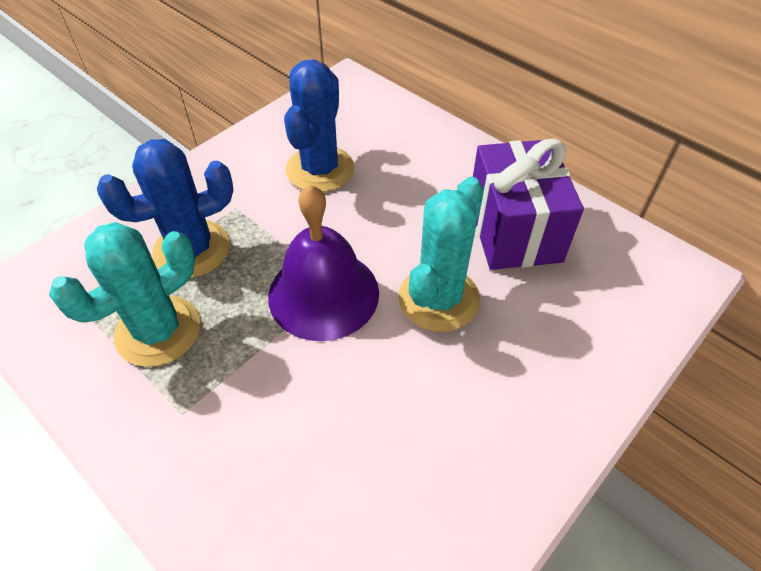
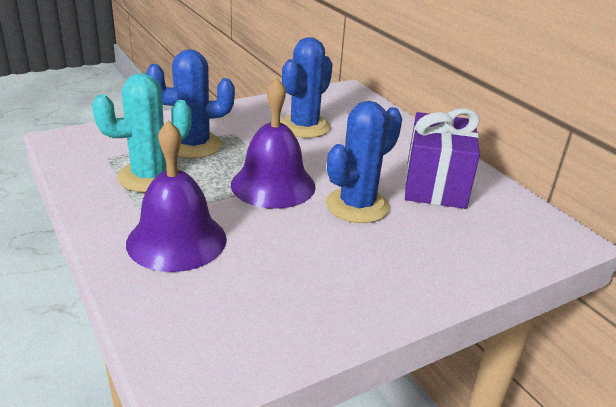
camera: 15 degrees right, 20 degrees down
turquoise cactus [398,177,484,332] -> blue cactus [326,101,402,223]
none -> purple bell [126,120,227,272]

